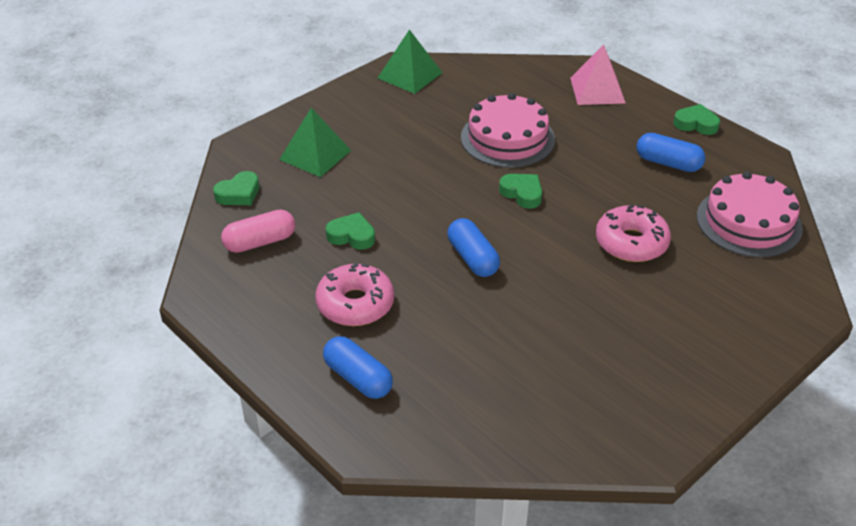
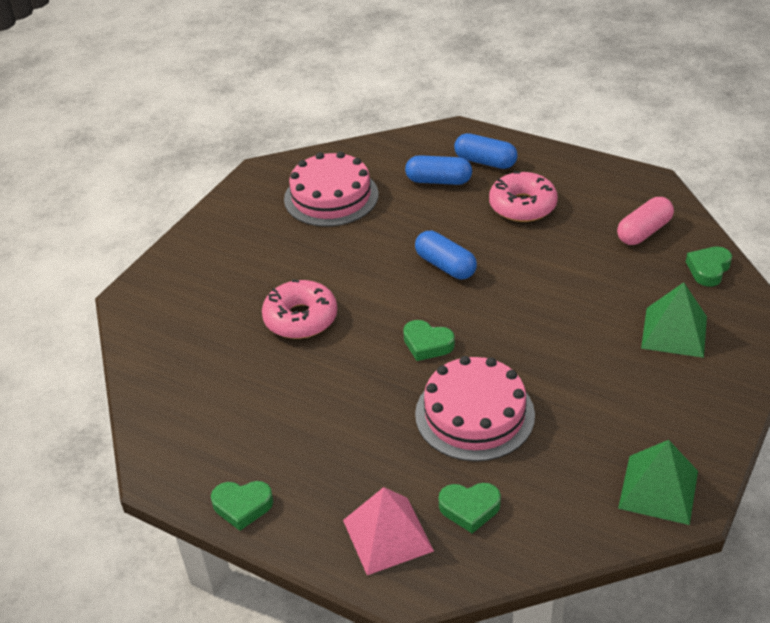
camera: 165 degrees right, 0 degrees up
green heart [326,212,375,250] -> green heart moved to [439,483,501,533]
blue capsule [636,133,706,172] -> blue capsule moved to [405,155,472,185]
pink cake [697,172,803,257] -> pink cake moved to [284,151,379,227]

